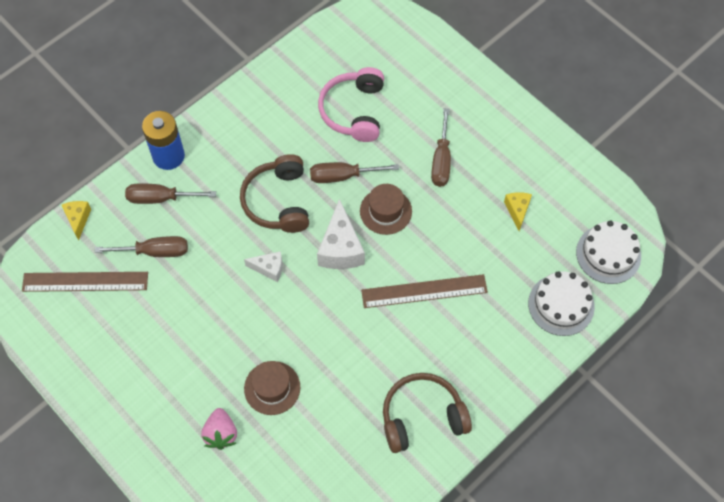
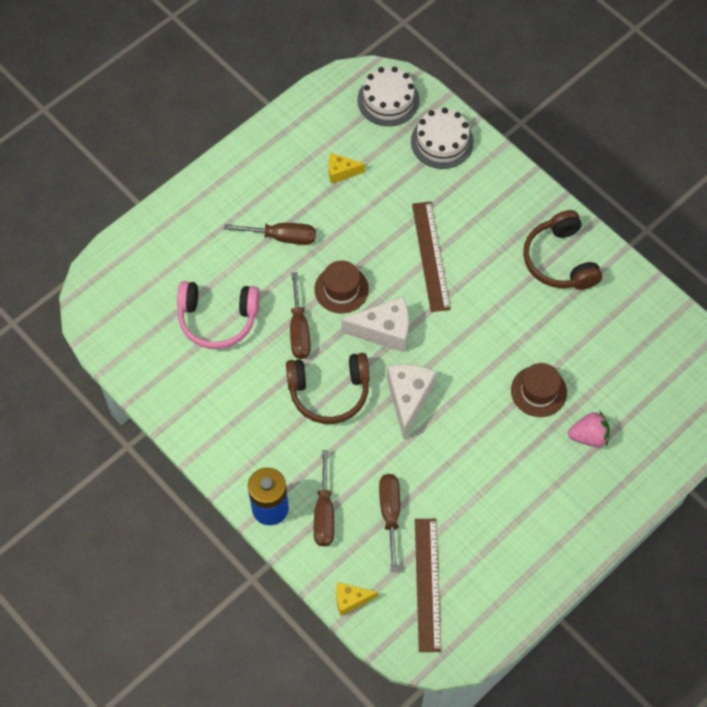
camera: 90 degrees left, 0 degrees up
white cheese [244,251,282,282] -> white cheese [387,364,437,439], size x1.75

